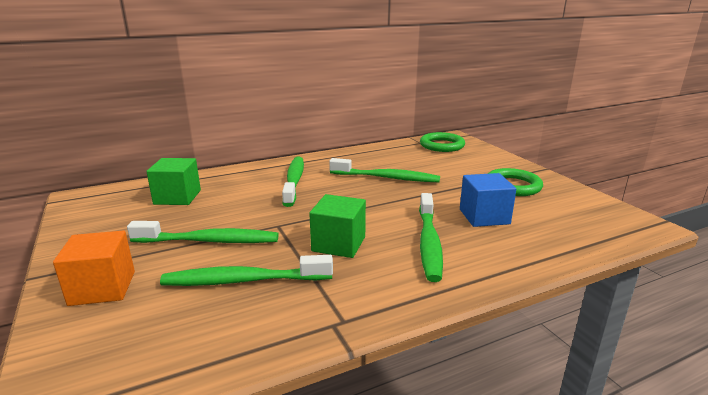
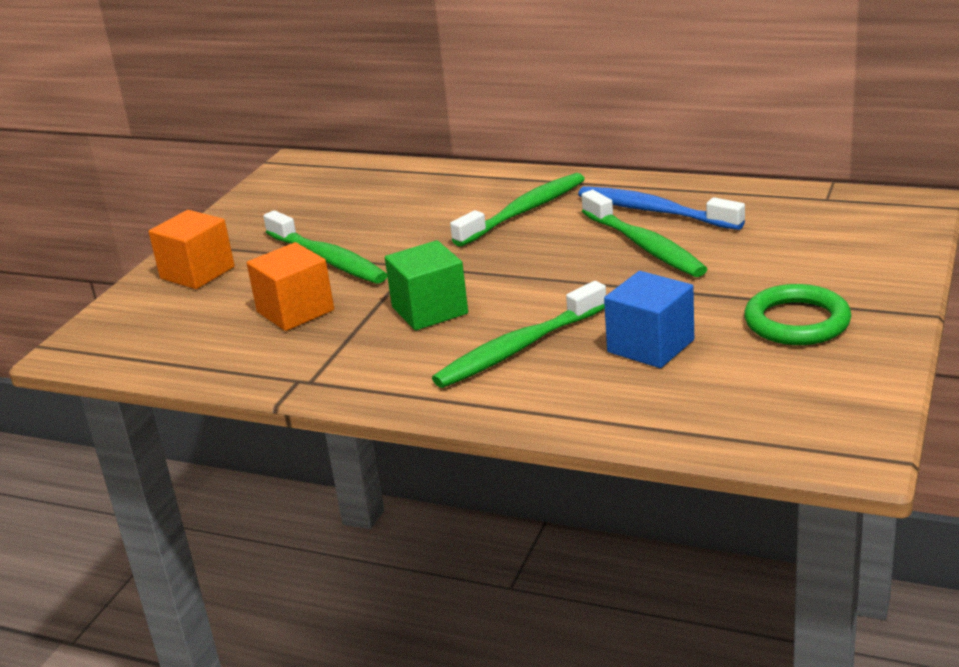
camera: 50 degrees right, 5 degrees up
green cube [146,158,201,205] -> none
green toothbrush [160,255,333,286] -> orange cube [247,242,334,331]
green ring [420,132,465,152] -> none
none -> blue toothbrush [578,186,745,230]

